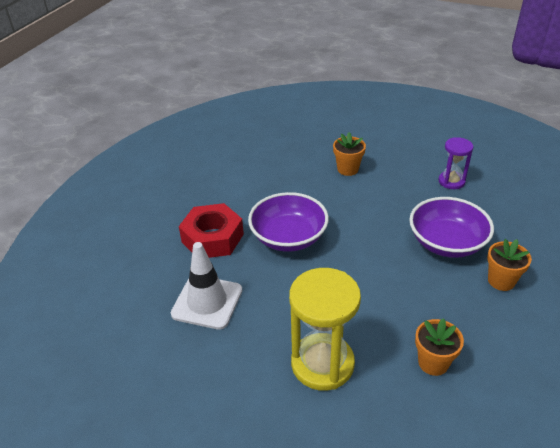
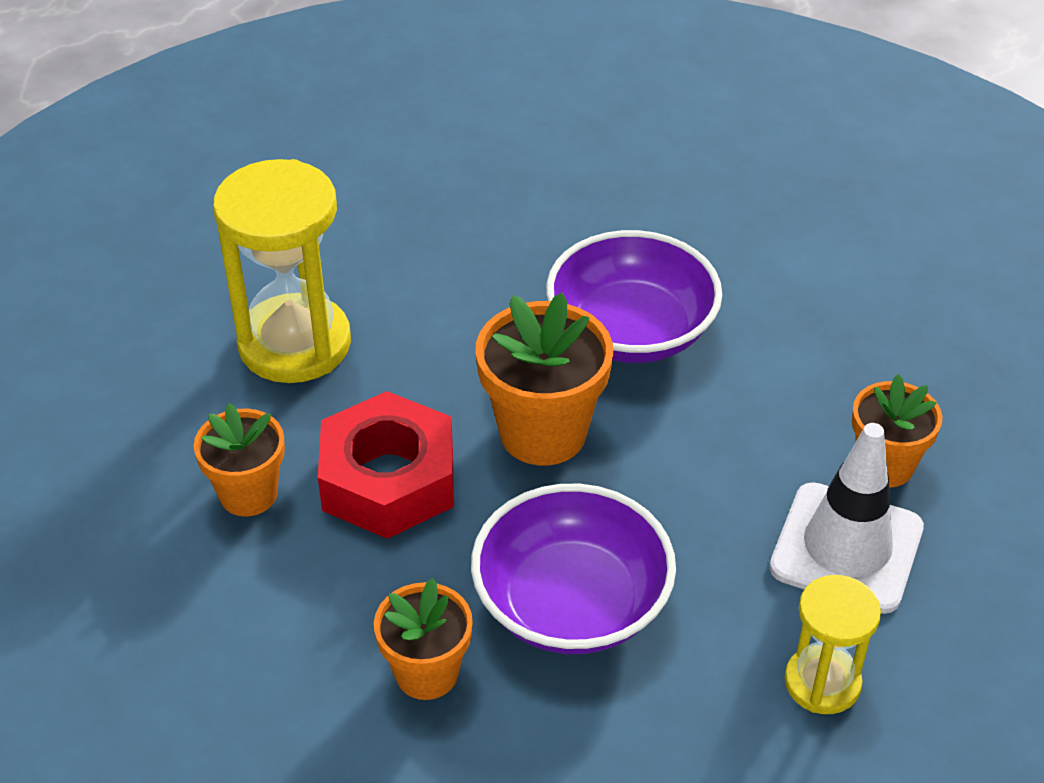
camera: 95 degrees right, 5 degrees up
white traffic cone [171,242,242,330] -> white traffic cone moved to [770,423,924,614]
red nut [179,203,244,258] -> red nut moved to [318,391,454,539]
purple hourglass [439,137,473,189] -> yellow hourglass [785,575,881,714]
none -> orange flower pot [475,293,613,466]

